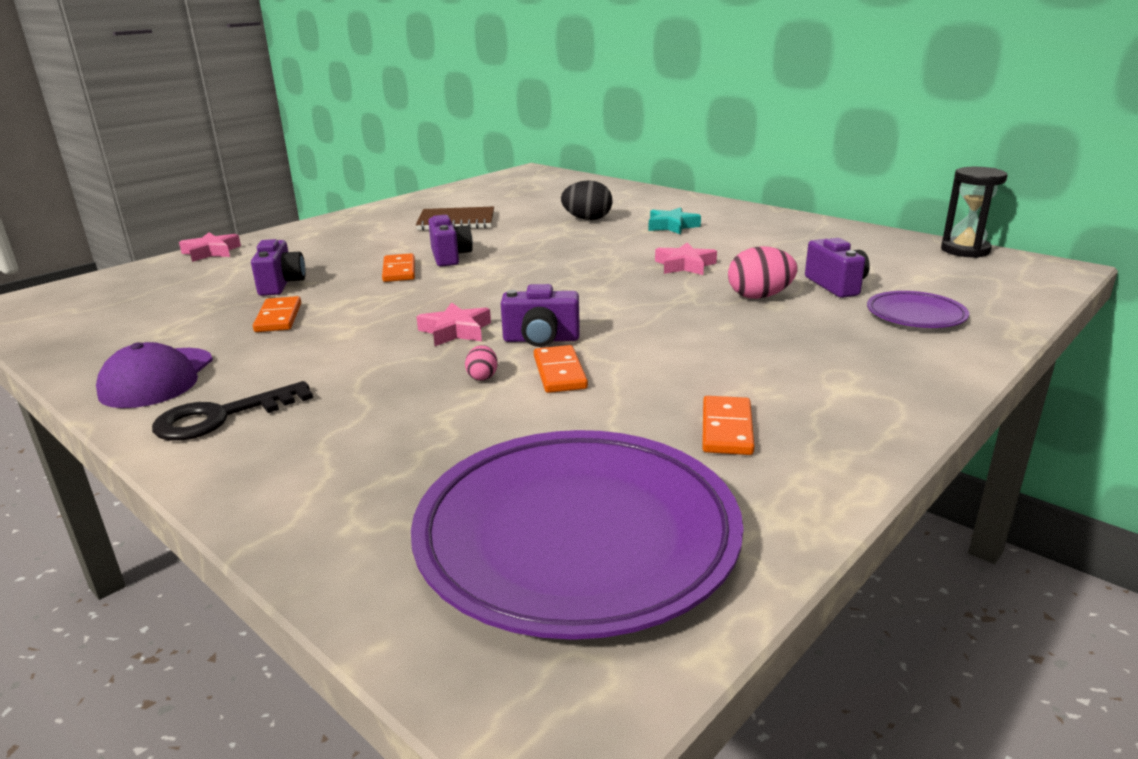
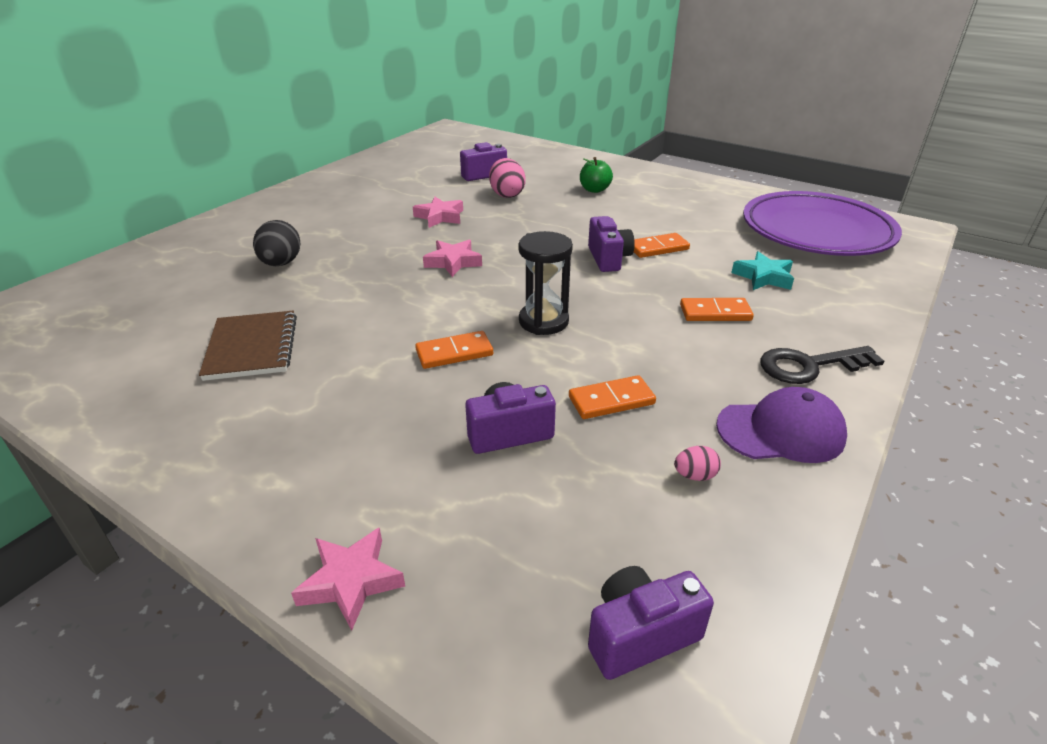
camera: 100 degrees left, 10 degrees up
black key [152,381,313,441] -> black key turned 120 degrees clockwise [760,346,884,384]
pink star [416,302,491,346] -> pink star moved to [423,240,482,277]
purple camera [428,215,473,266] -> purple camera moved to [588,566,714,680]
pink egg [465,345,498,381] -> pink egg moved to [674,446,721,481]
turquoise star [648,207,701,234] -> turquoise star moved to [731,251,794,290]
orange domino [702,396,755,455] -> orange domino moved to [680,298,754,321]
purple plate [867,291,969,328] -> none
black hourglass [941,167,1008,258] -> black hourglass moved to [518,231,573,335]
none -> green apple [580,157,613,193]

